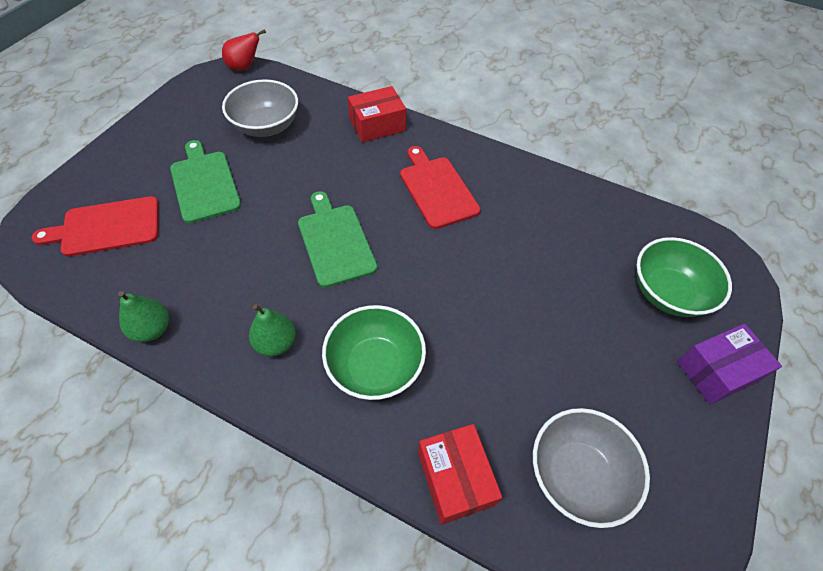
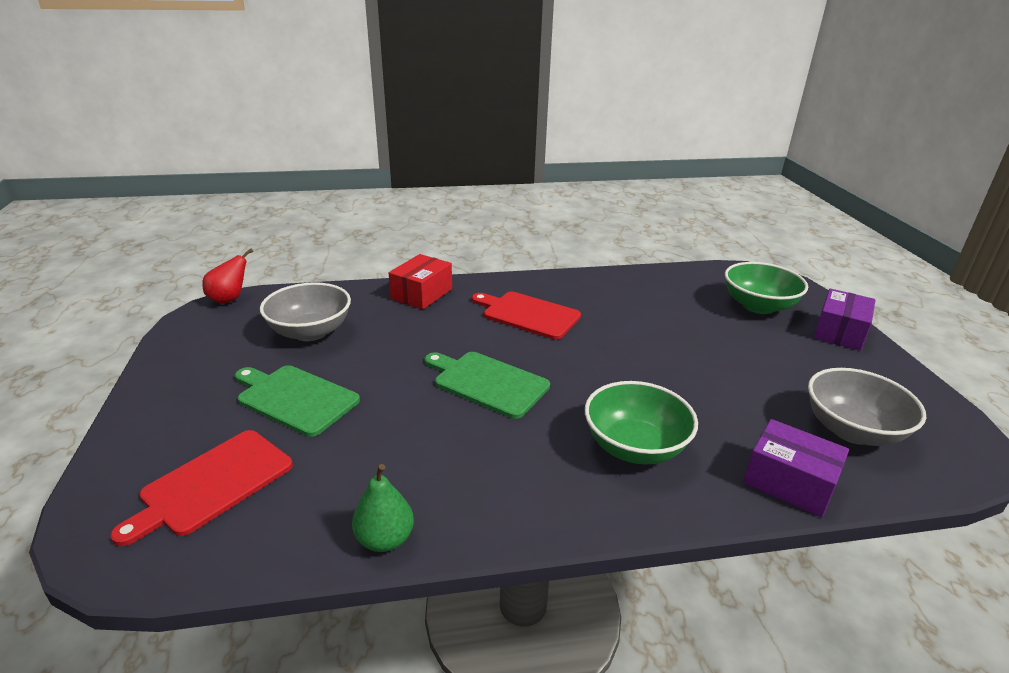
camera: 35 degrees left, 25 degrees down
green pear [249,304,296,357] -> none
red box [418,424,502,525] -> purple box [743,419,849,517]

